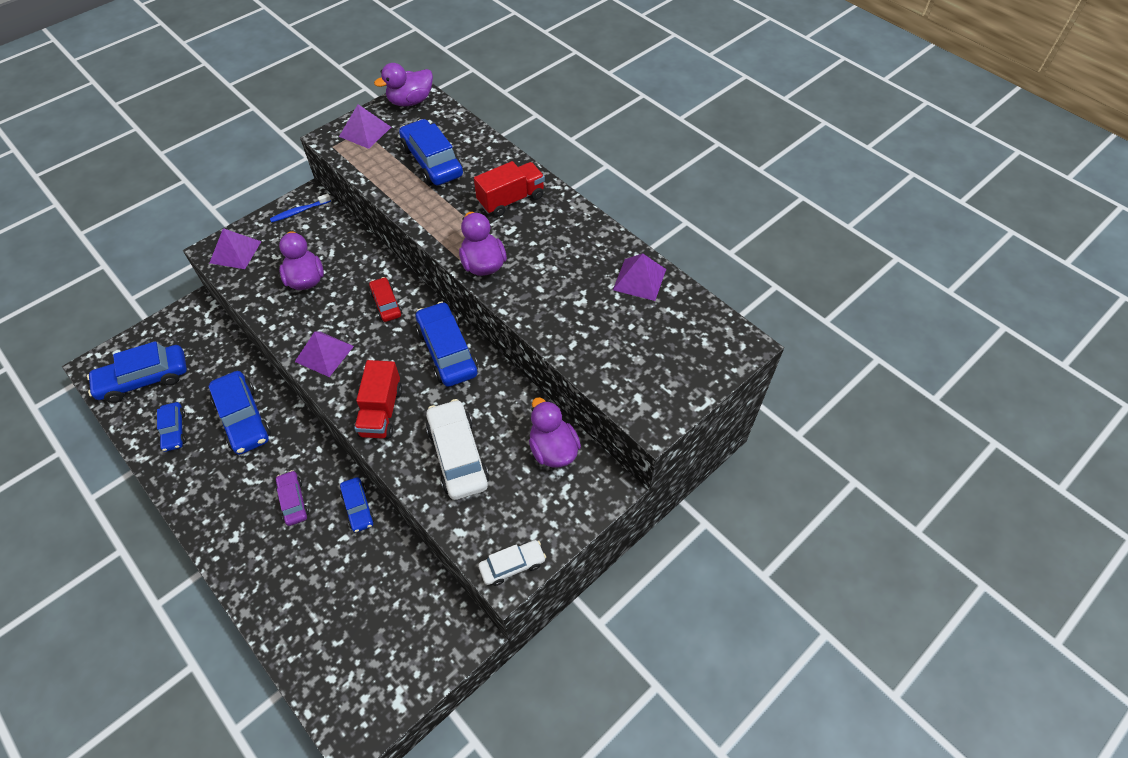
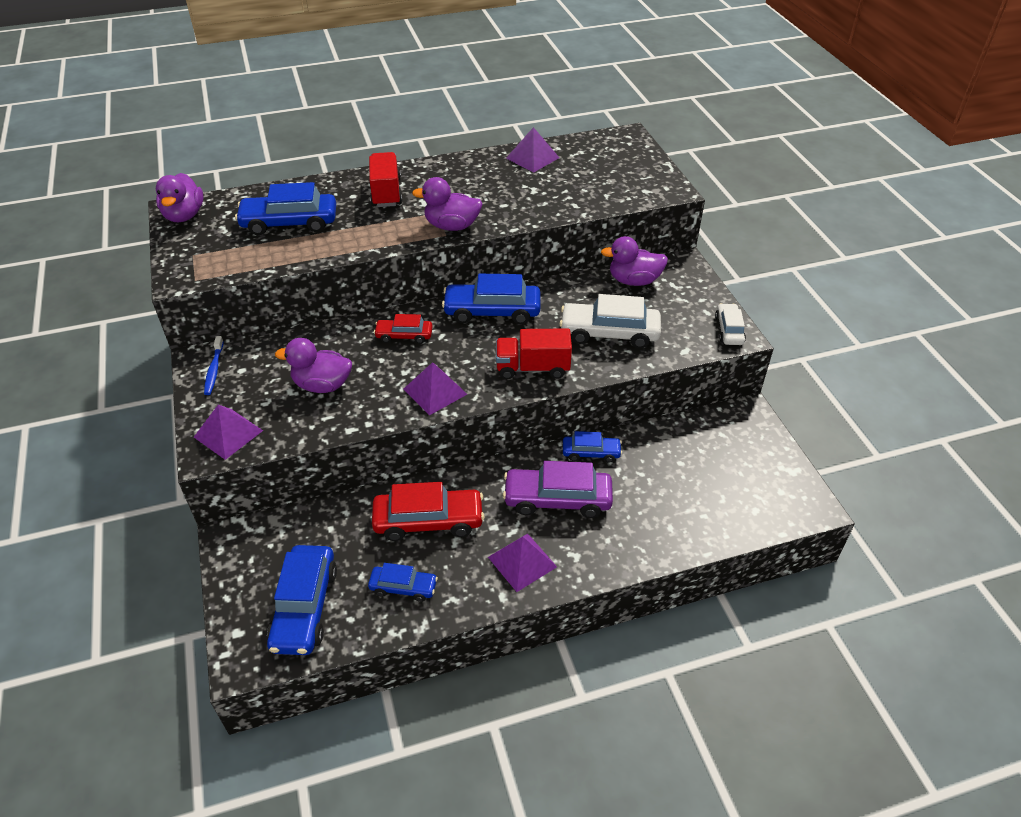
camera: 65 degrees left, 10 degrees down
blue car [209,371,271,455] -> red car [372,482,485,541]
purple car [276,470,309,526] -> purple car [503,461,613,518], size x1.75
purple pyramid [339,104,391,149] -> purple pyramid moved to [488,533,557,592]
red truck [354,360,402,439] -> red truck turned 150 degrees clockwise [496,328,572,379]

